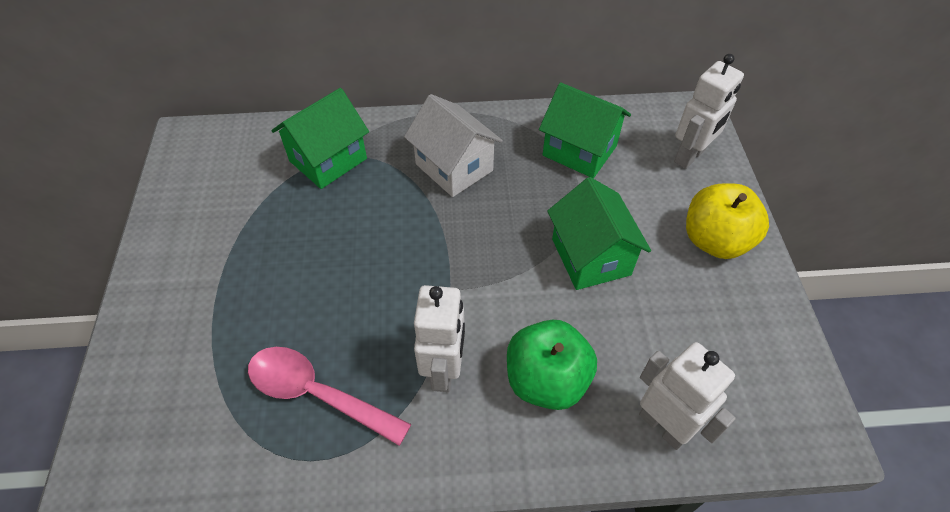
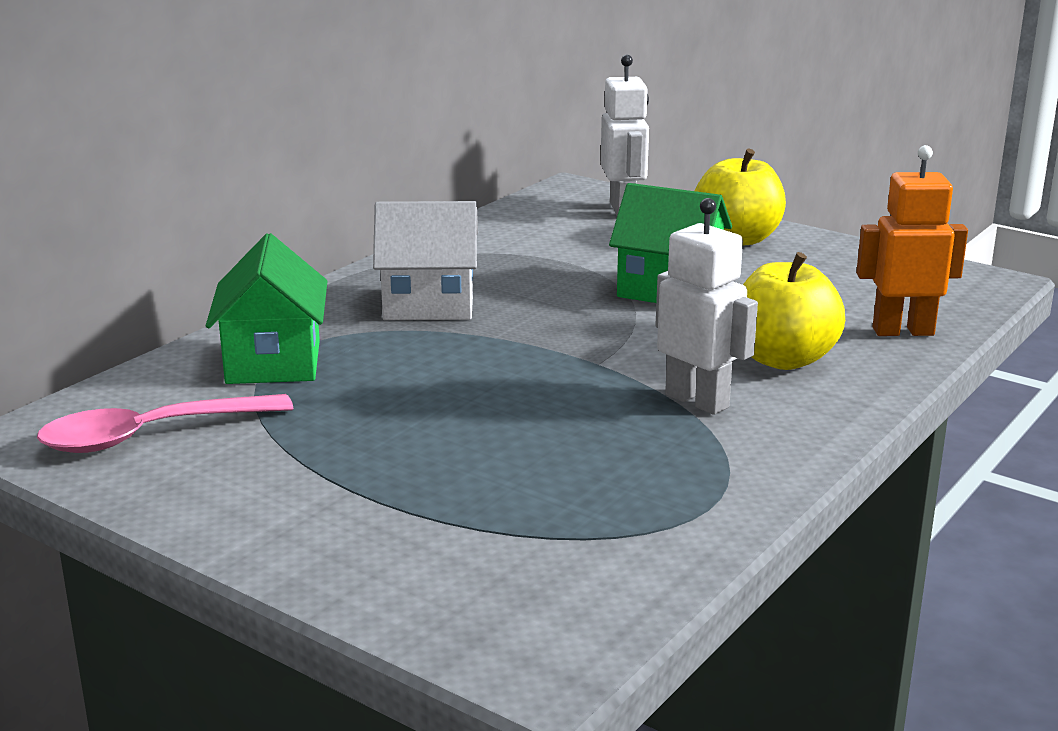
camera: 50 degrees left, 30 degrees down
pink spoon [248,347,411,446] -> pink spoon moved to [37,394,293,453]
green apple [507,319,597,410] -> yellow apple [743,252,845,370]
green house [539,82,631,178] -> none
white robot [639,342,736,450] -> orange robot [856,145,968,336]

